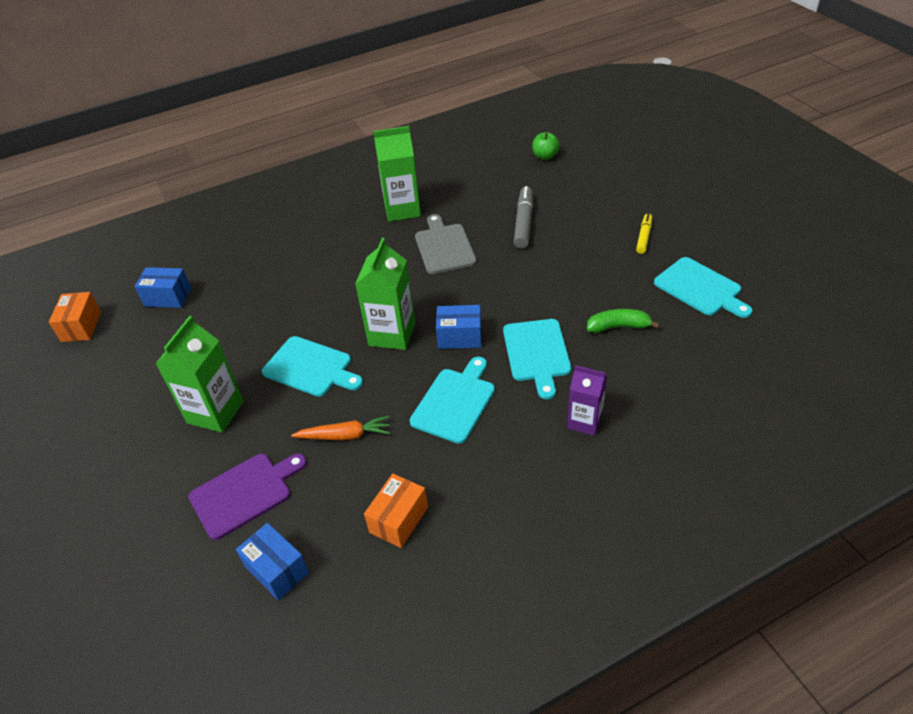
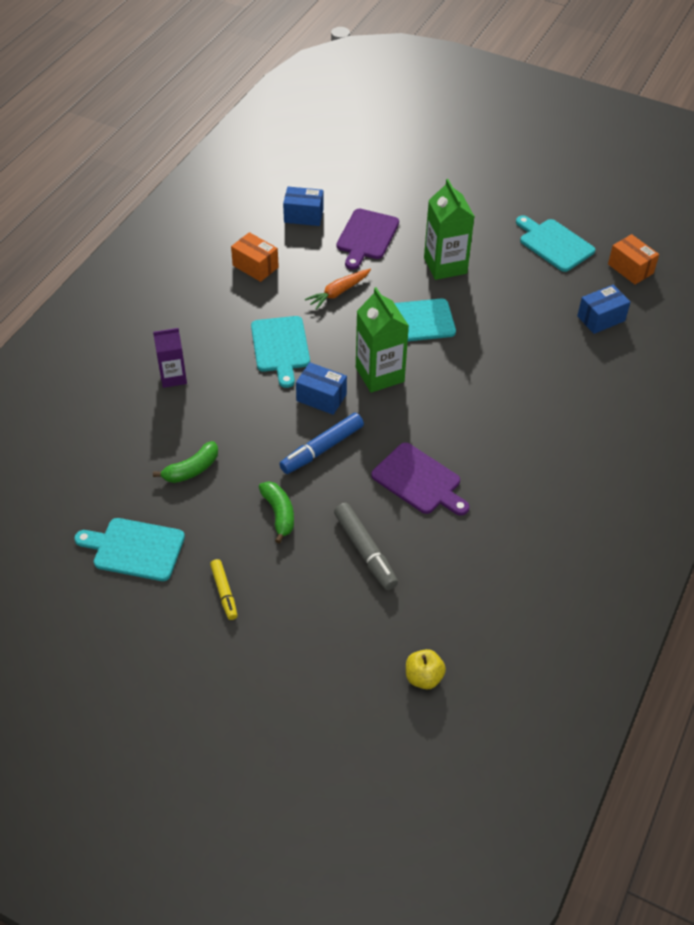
camera: 140 degrees right, 5 degrees up
orange box [364,474,428,548] -> orange box turned 45 degrees counterclockwise [231,232,279,282]
green carton [373,126,421,222] -> none
grey cutting board [415,214,477,274] -> purple cutting board [371,443,469,516]
blue box [436,305,482,349] -> blue box turned 60 degrees clockwise [296,362,347,415]
turquoise cutting board [503,319,571,399] -> turquoise cutting board moved to [516,215,595,272]
green apple [532,132,560,160] -> yellow apple [406,649,446,689]
none -> green banana [259,481,294,544]
none -> blue marker [279,413,364,474]

